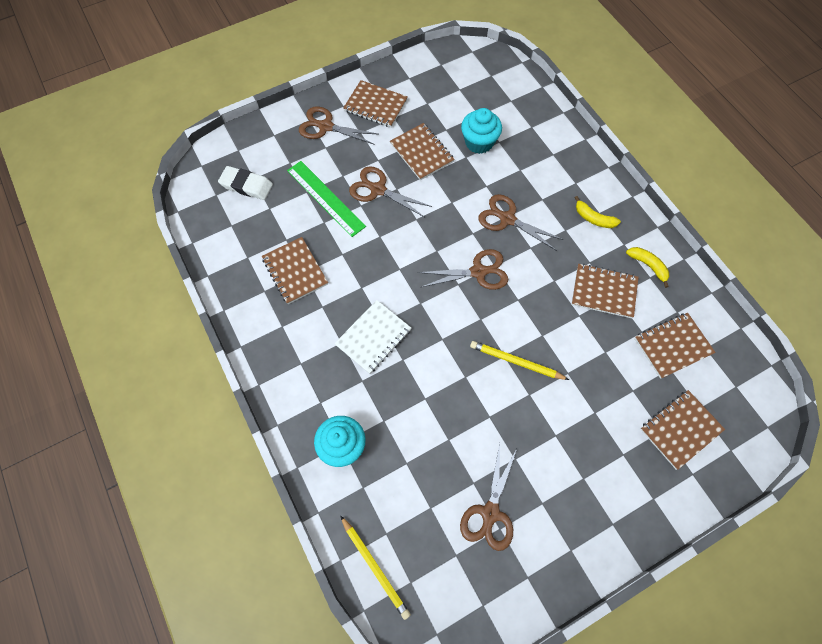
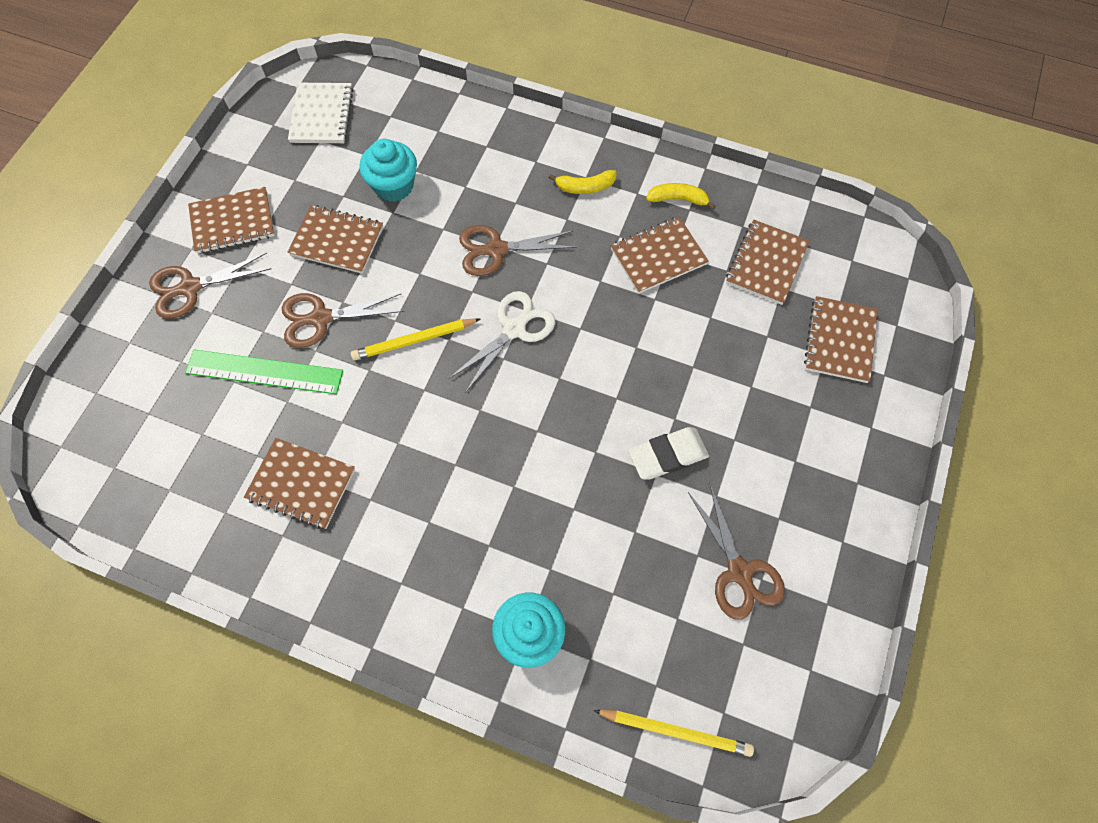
camera: 40 degrees left, 0 degrees up
white eraser [218,166,273,200] -> white eraser moved to [628,427,709,480]
white notebook [334,300,411,374] -> white notebook moved to [288,83,354,143]
brown scissors [418,249,508,290] -> white scissors [449,291,555,393]
yellow pencil [470,341,569,380] -> yellow pencil moved to [351,318,480,360]

